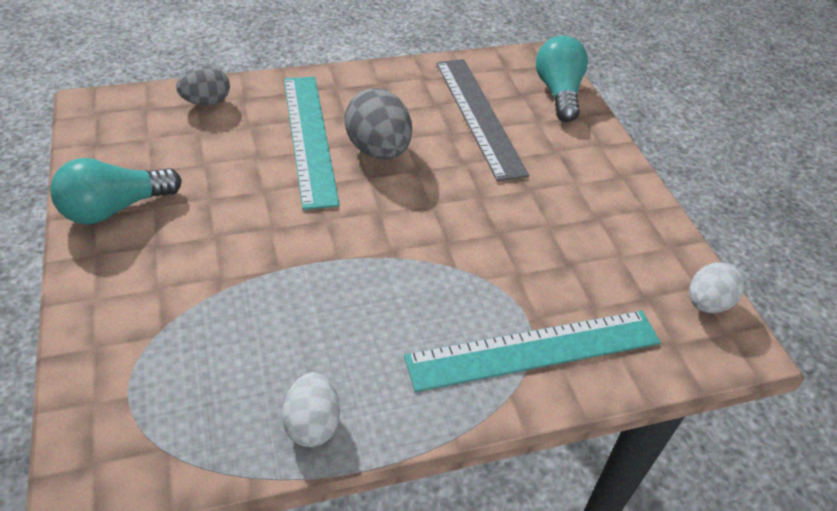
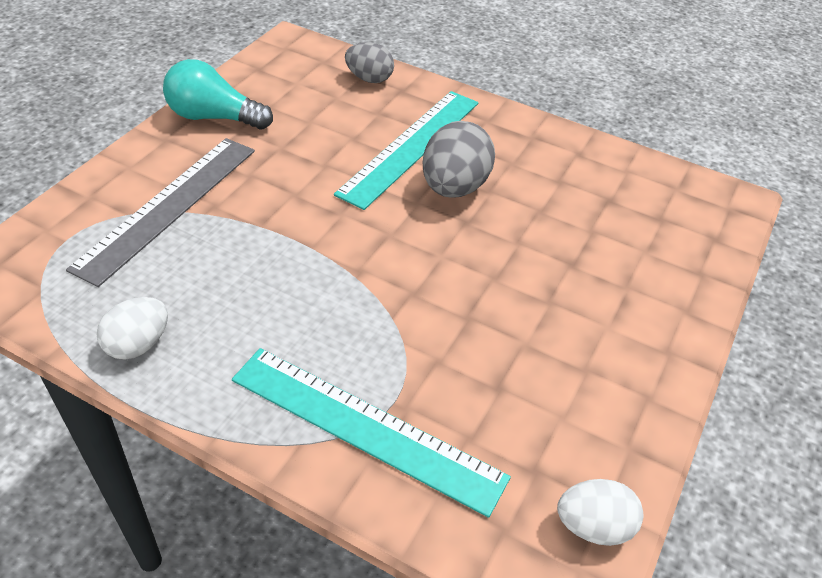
camera: 45 degrees right, 0 degrees up
grey ruler [436,59,529,181] -> grey ruler moved to [66,138,255,287]
turquoise light bulb [536,36,588,122] -> none

